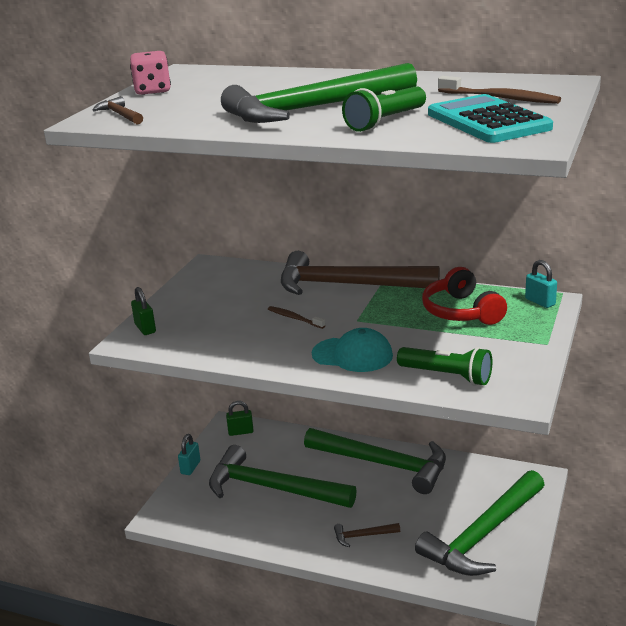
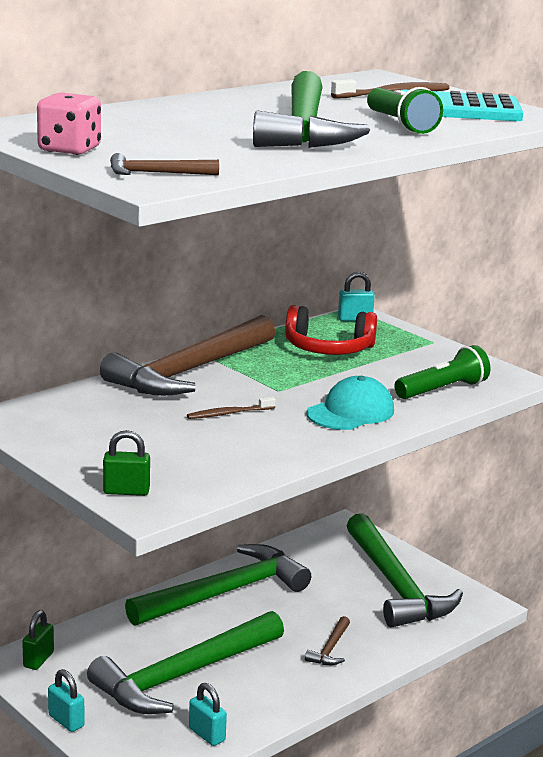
camera: 65 degrees left, 5 degrees down
none -> turquoise padlock [189,683,227,746]

